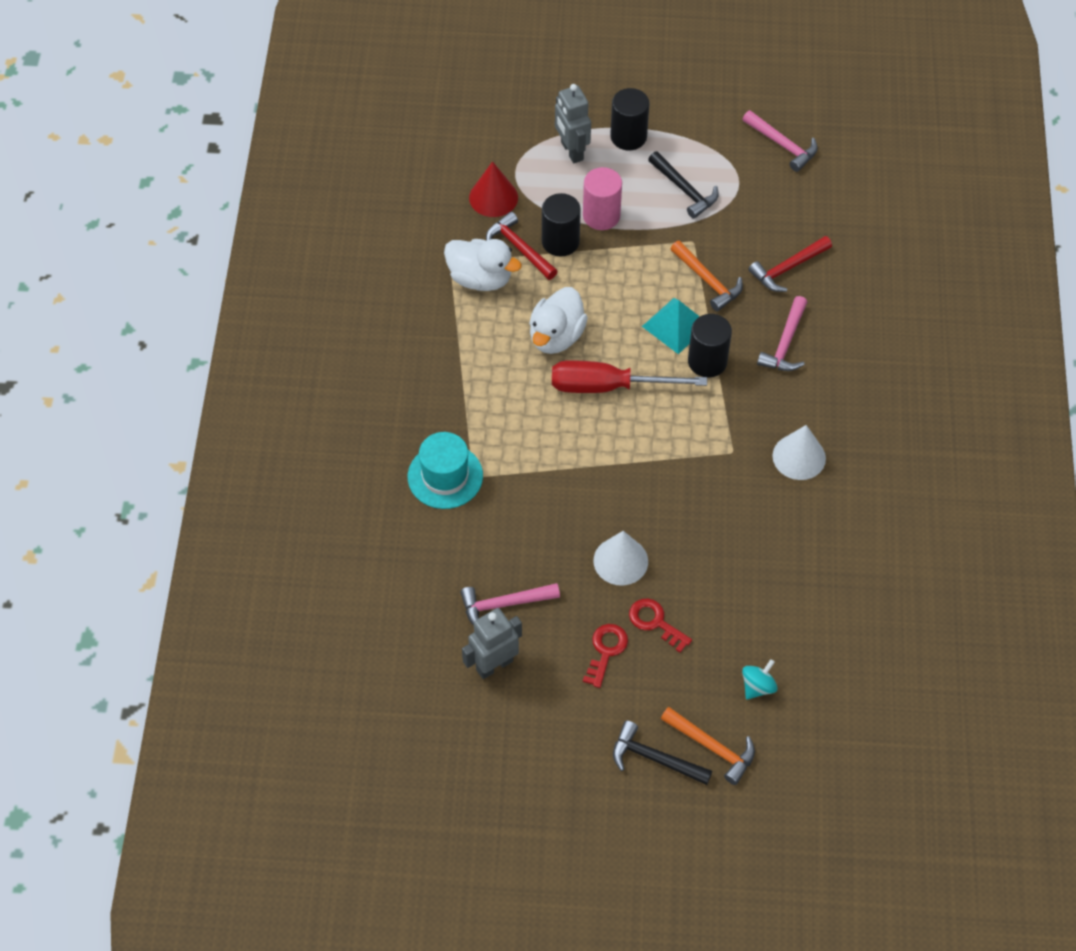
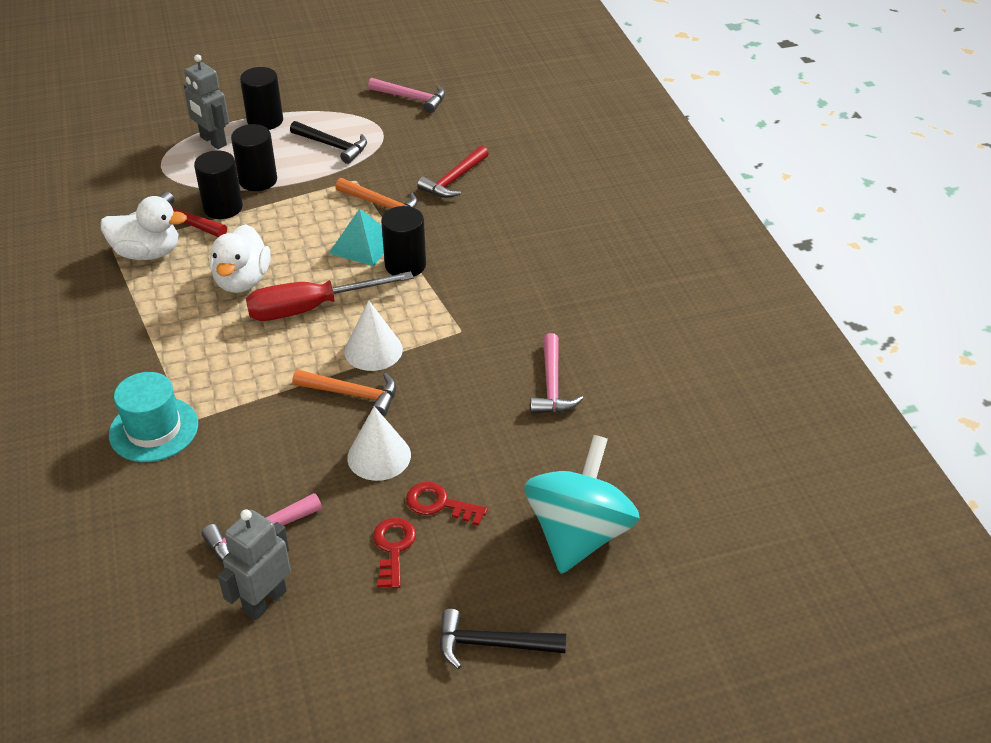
camera: 20 degrees left, 15 degrees down
red cone [469,161,518,217] -> none
pink cylinder [583,167,622,230] -> black cylinder [231,124,277,191]
orange hammer [661,707,755,785] -> orange hammer moved to [292,369,396,417]
turquoise spinning top [742,659,778,700] -> turquoise spinning top [524,435,640,574], size x2.44
pink hammer [757,296,807,371] -> pink hammer moved to [530,333,584,414]
white cone [773,425,826,480] -> white cone moved to [344,301,403,371]

